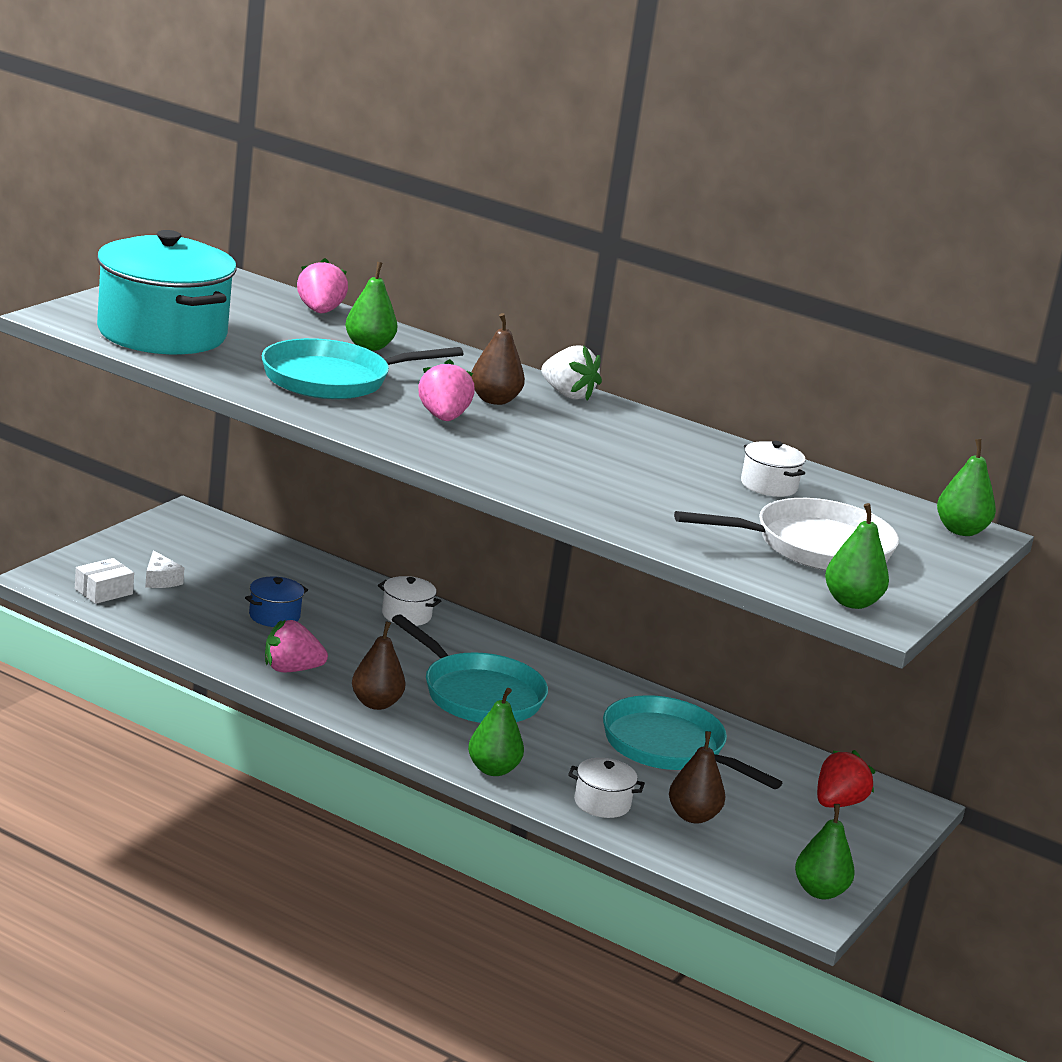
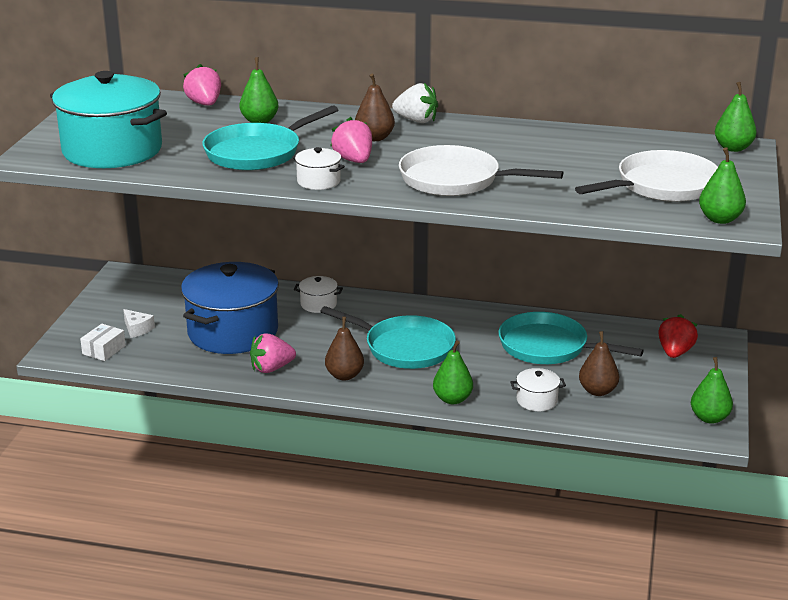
camera: 15 degrees left, 5 degrees up
blue pot [245,576,308,627] -> blue pot [181,262,279,354], size x2.39
white pot [741,441,806,497] -> white pot moved to [292,147,345,190]
none -> white pan [399,145,563,196]

